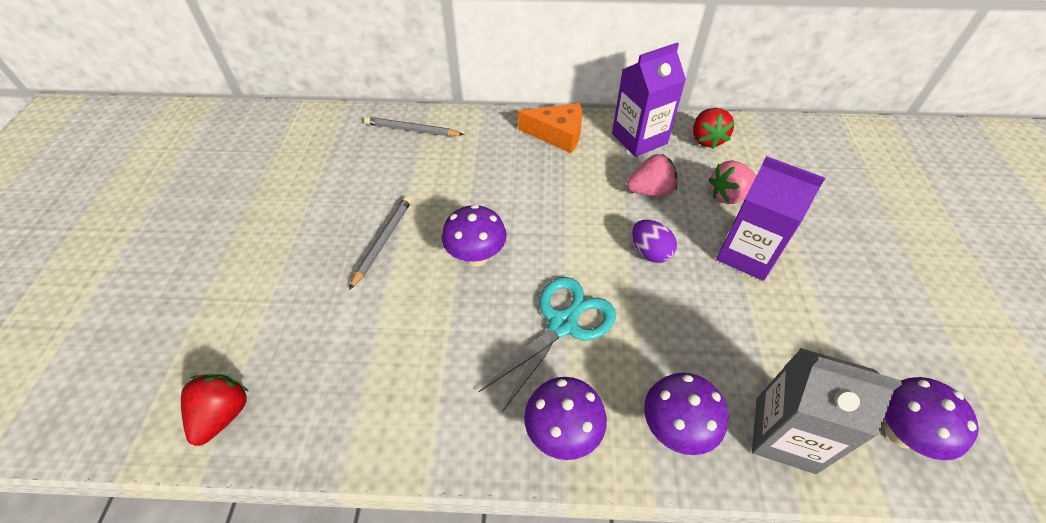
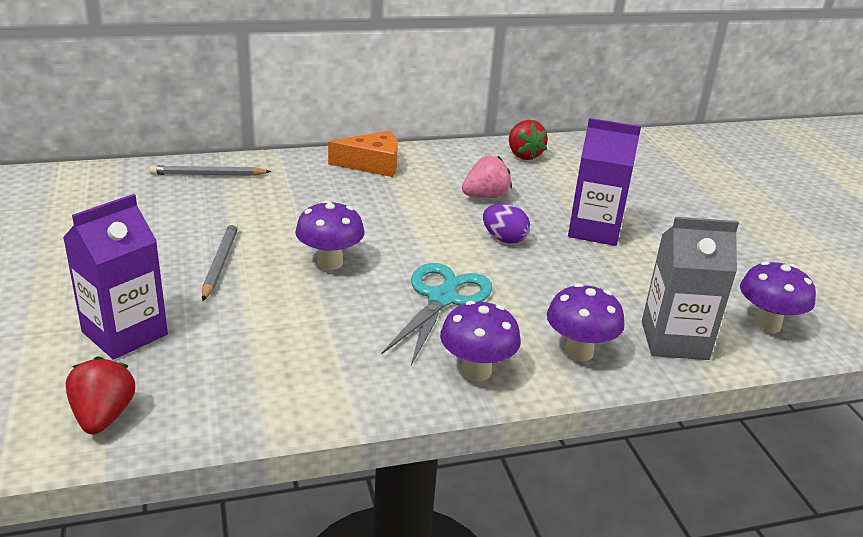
camera: 20 degrees left, 20 degrees down
purple carton [612,43,686,157] -> purple carton moved to [63,194,168,360]
pink strawberry [708,160,757,204] -> none

